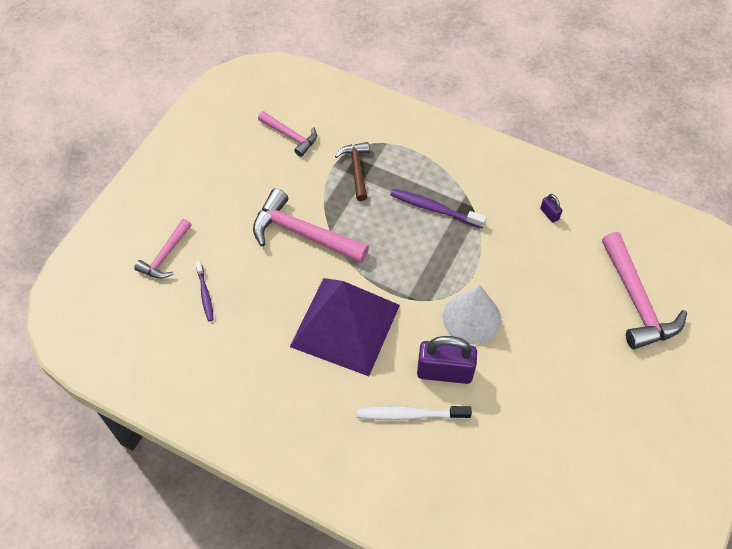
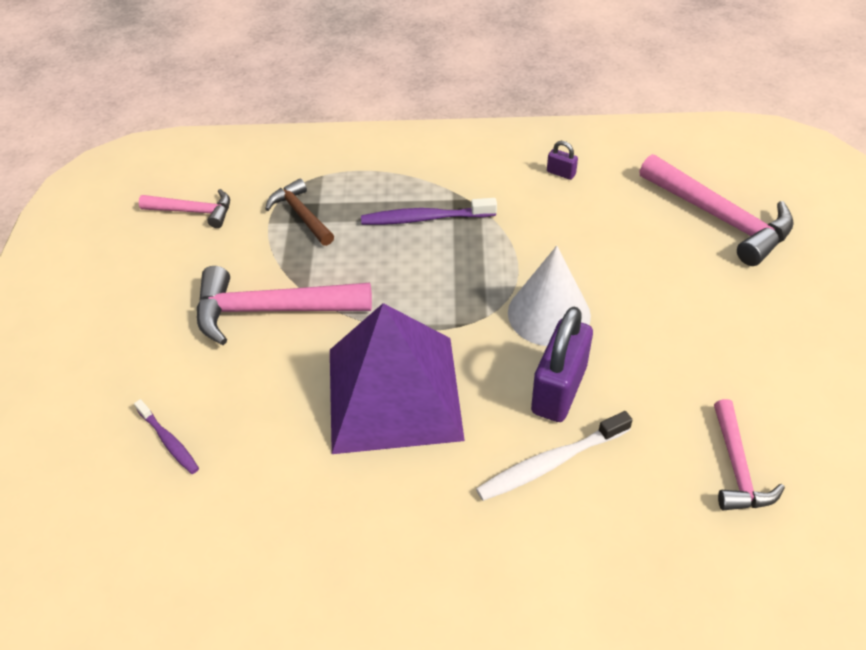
camera: 25 degrees left, 10 degrees down
pink hammer [134,219,192,279] -> pink hammer moved to [714,399,785,511]
purple padlock [417,336,477,384] -> purple padlock turned 45 degrees counterclockwise [531,307,593,422]

